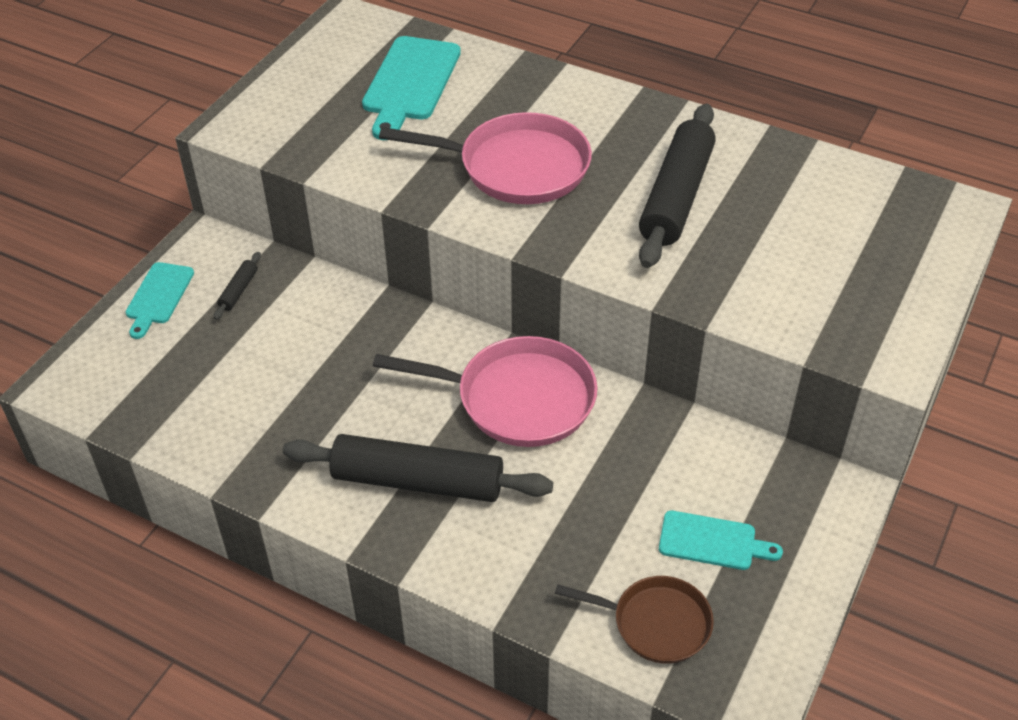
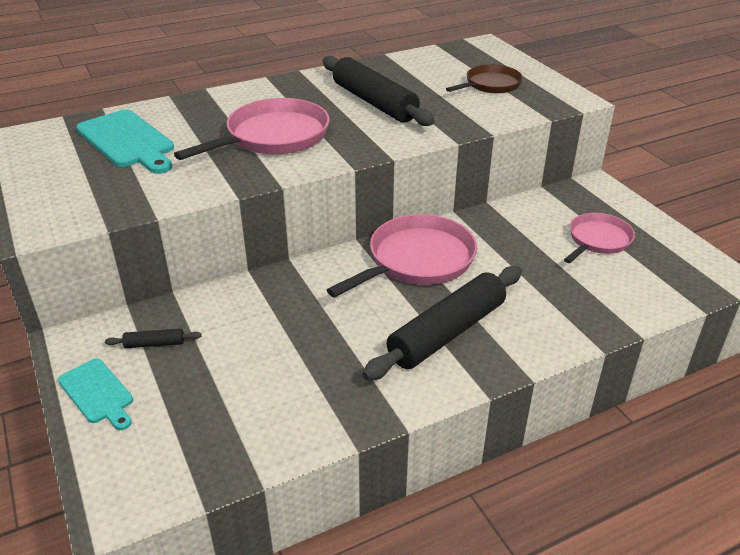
camera: 55 degrees left, 10 degrees down
black rolling pin [214,252,261,320] -> black rolling pin turned 60 degrees counterclockwise [105,329,202,348]
brown pan [555,576,714,664] -> brown pan moved to [446,65,523,93]
turquoise cutting board [659,510,783,570] -> pink pan [564,213,635,263]

